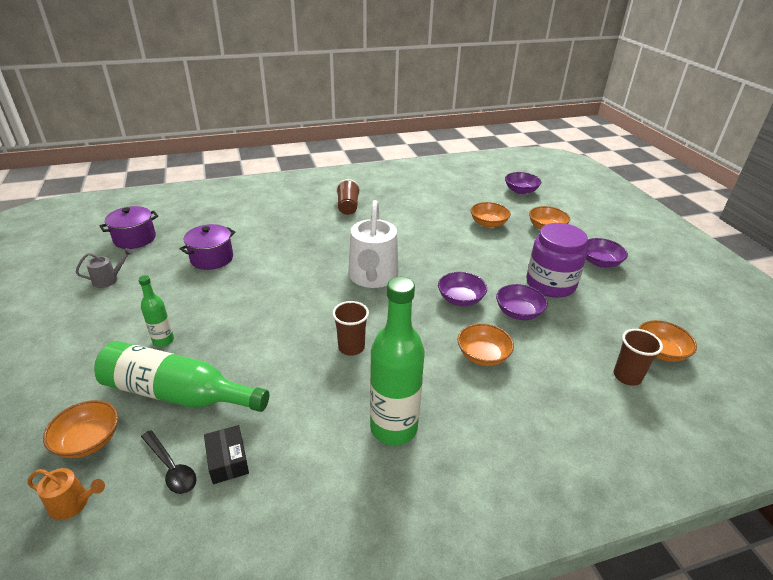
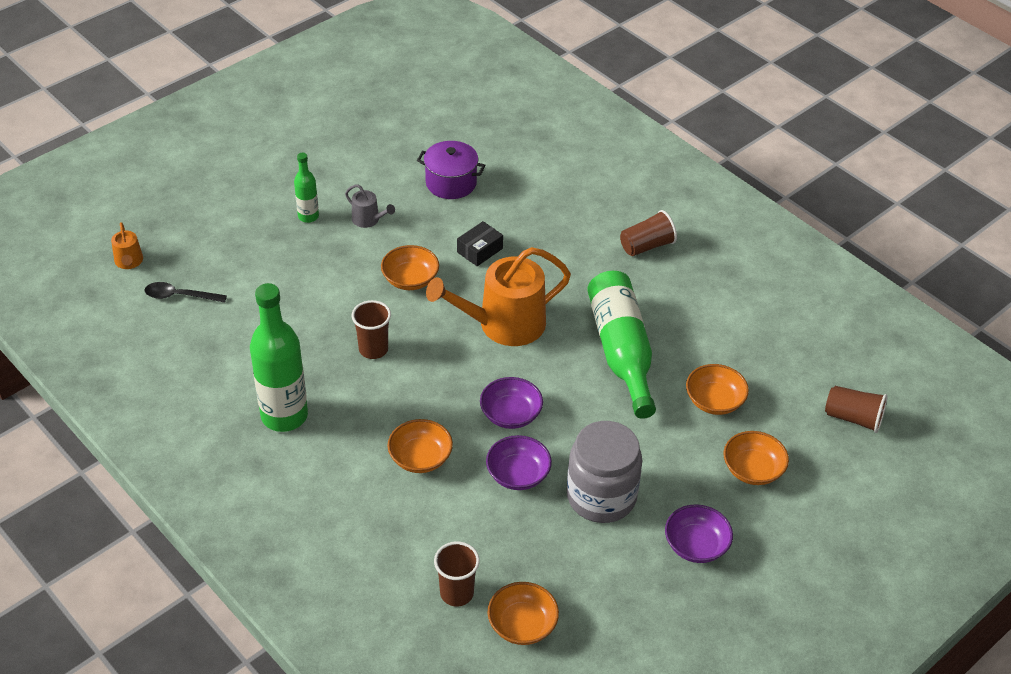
camera: 65 degrees right, 10 degrees up
orange bowl [43,400,118,458] -> orange bowl moved to [381,245,439,290]
grey watering can [76,248,133,288] -> grey watering can moved to [345,184,395,228]
green bottle [94,341,269,412] -> green bottle moved to [587,271,656,419]
purple pot [100,206,158,249] -> none
black spoon [141,430,197,494] -> black spoon turned 75 degrees clockwise [145,282,227,303]
black box [204,425,249,484] -> black box moved to [457,221,503,266]
white watering can [349,200,398,288] -> orange watering can [426,247,571,346]
purple bowl [505,172,541,194] -> brown cup [825,386,887,433]
purple jar [526,223,588,298] -> grey jar [567,421,643,523]

